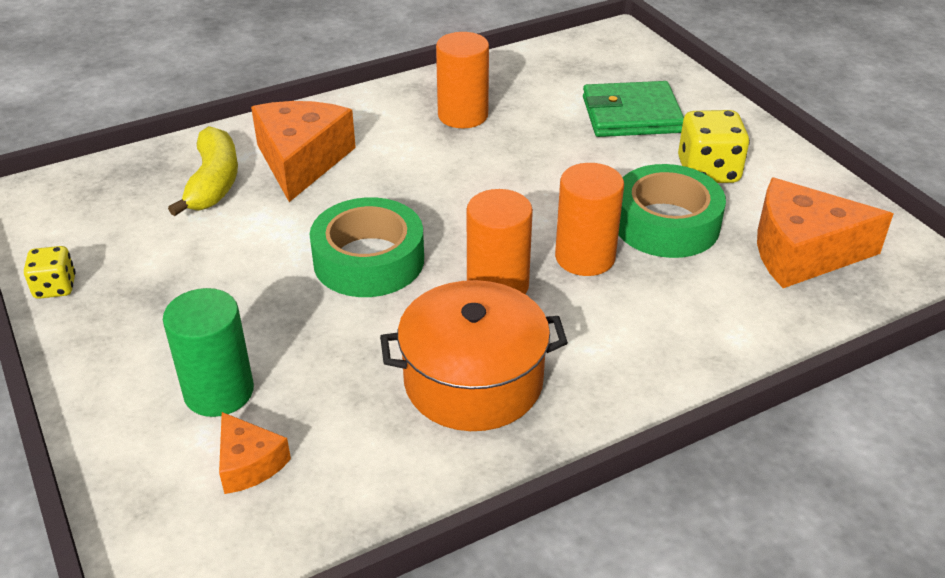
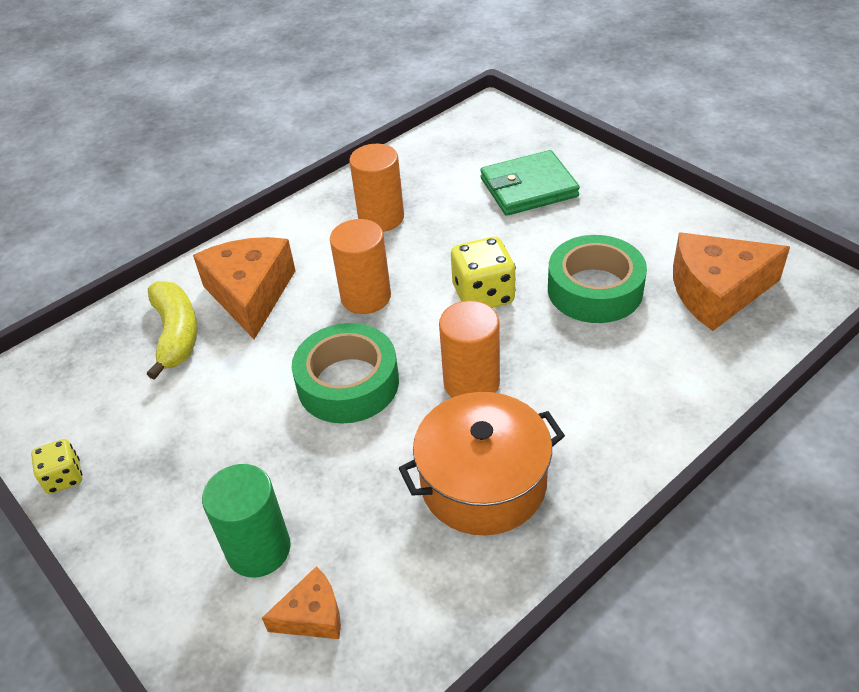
camera: 10 degrees left, 5 degrees up
orange cheese [219,412,291,494] -> orange cheese turned 60 degrees counterclockwise [262,566,341,639]
orange cylinder [555,163,624,276] -> orange cylinder moved to [330,219,391,314]
yellow dice [678,110,750,183] -> yellow dice moved to [451,237,516,308]

